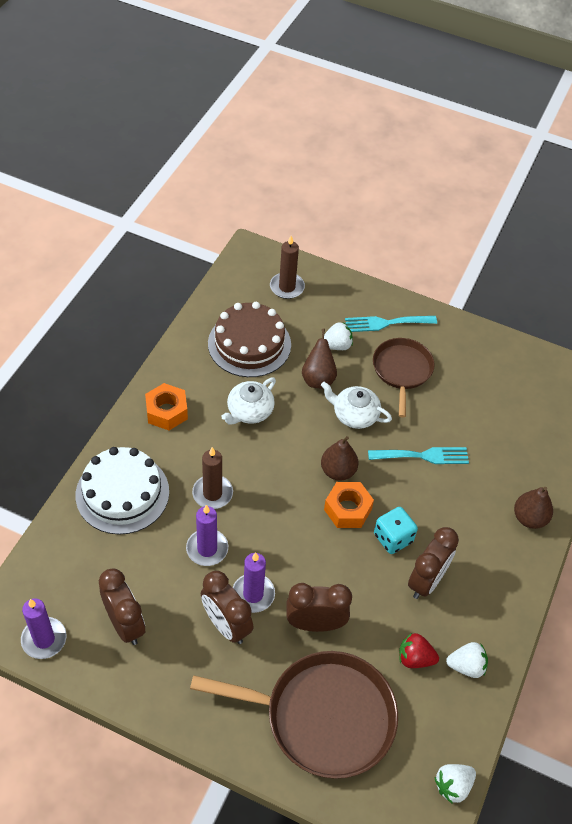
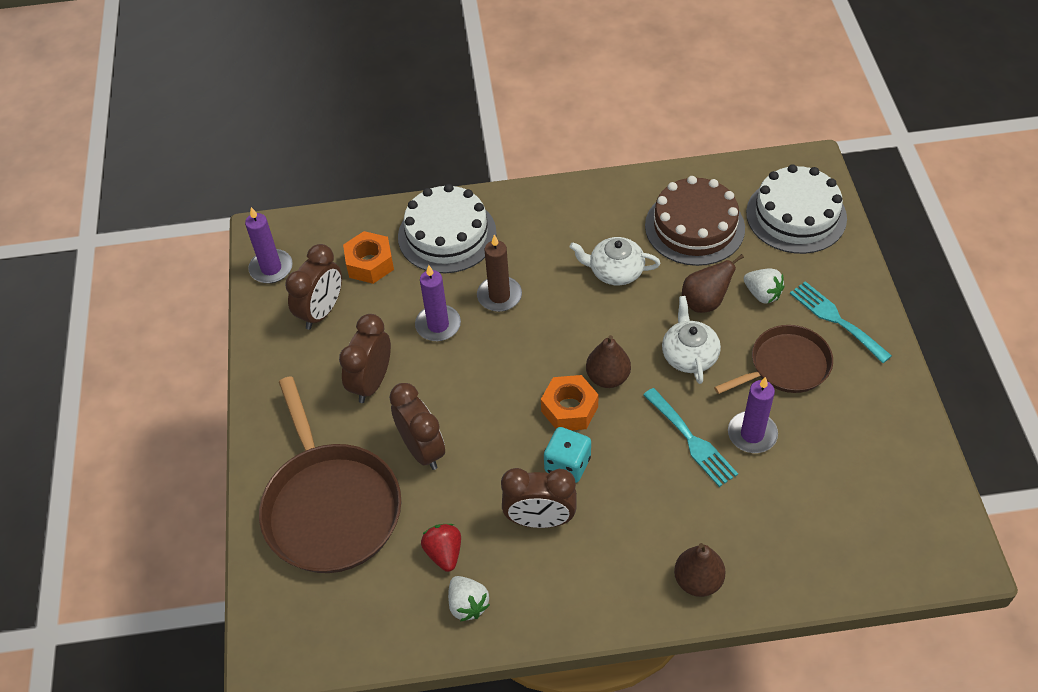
camera: 65 degrees right, 0 degrees up
orange nut [145,383,188,430] -> orange nut moved to [343,231,394,284]
purple candle [233,553,275,613] -> purple candle moved to [728,377,778,453]
brown candle [270,236,305,299] -> white cake [746,164,847,254]
white strawberry [434,764,476,804] -> none

